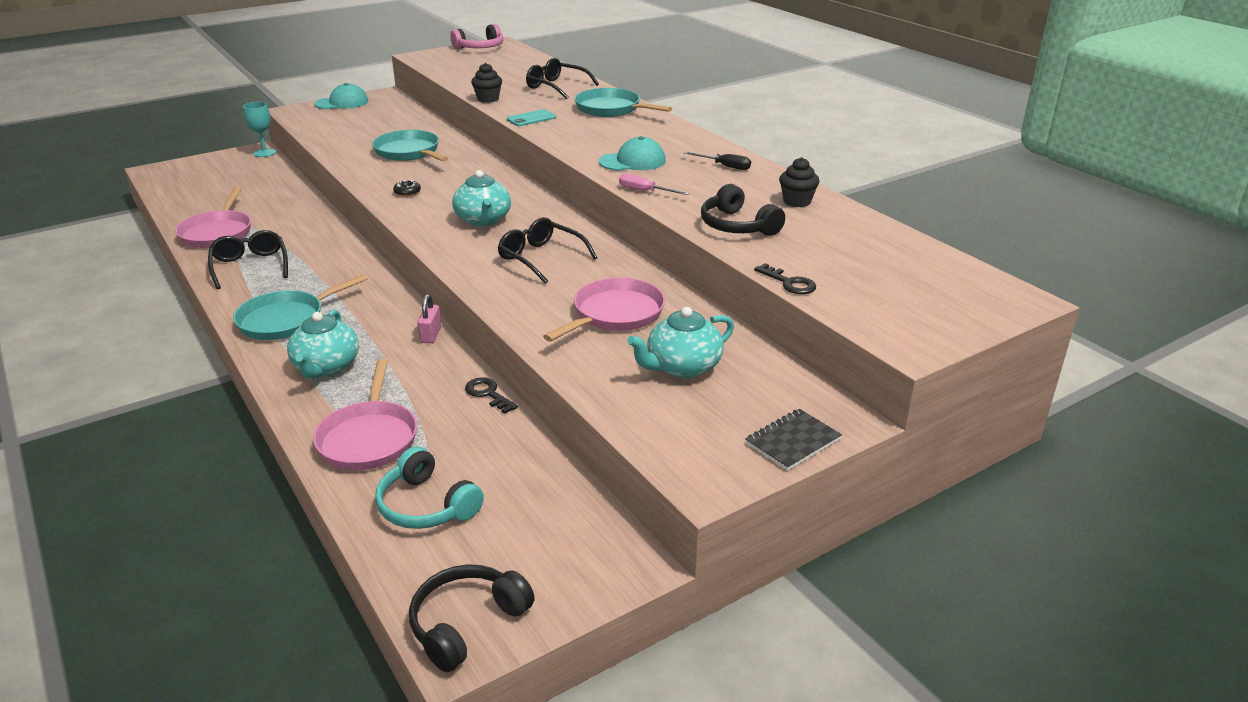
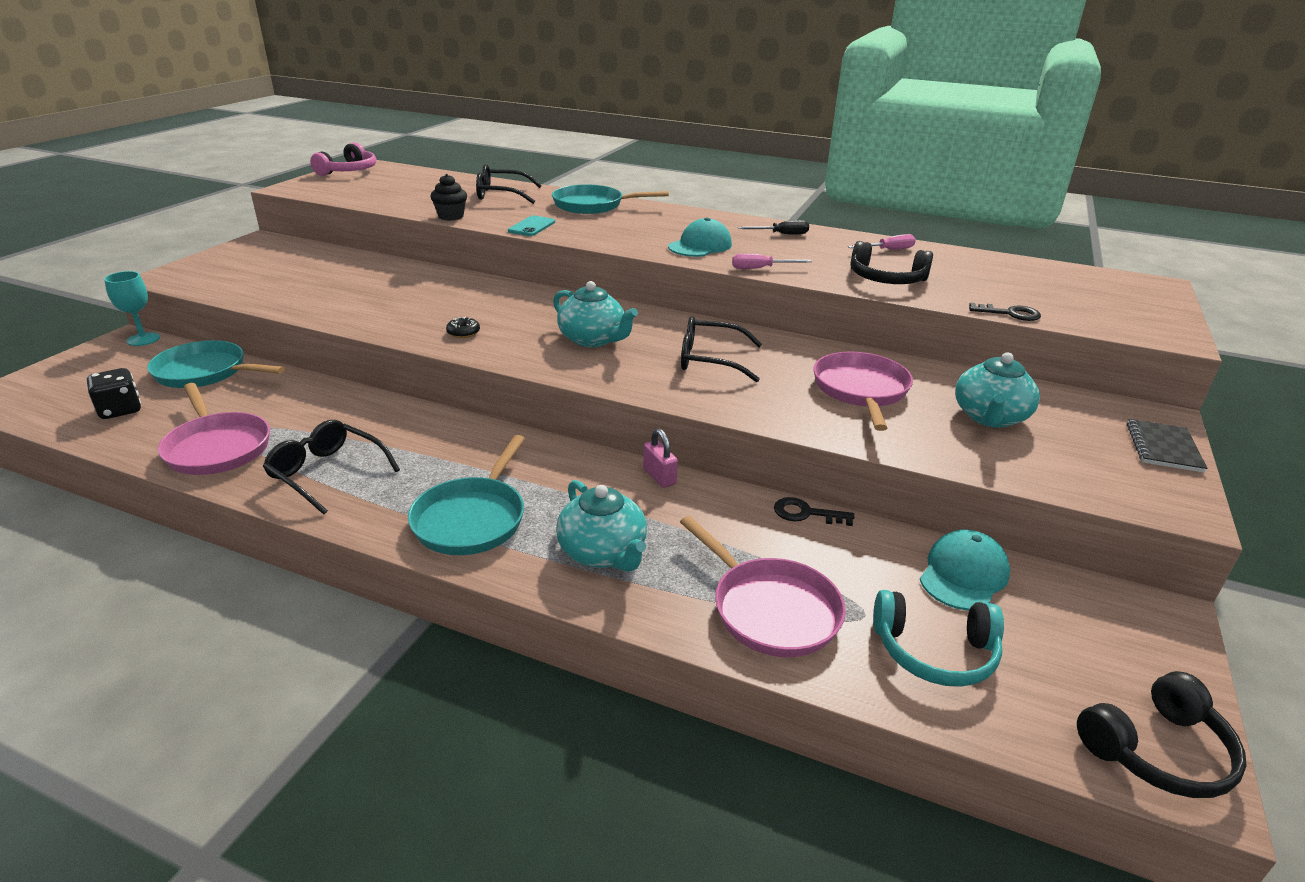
camera: 35 degrees left, 0 degrees up
turquoise cap [314,83,368,109] -> turquoise cap moved to [920,530,1010,611]
turquoise pan [372,130,448,162] -> turquoise pan moved to [147,340,285,388]
black headphones [409,564,535,672] -> black headphones turned 120 degrees counterclockwise [1077,671,1246,798]
black cupcake [779,157,819,207] -> pink screwdriver [848,234,916,249]
none -> black dice [87,368,141,419]

